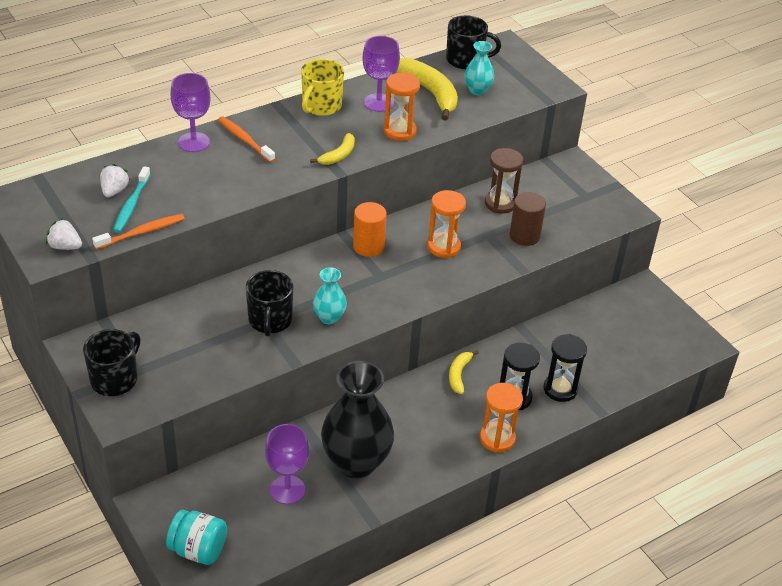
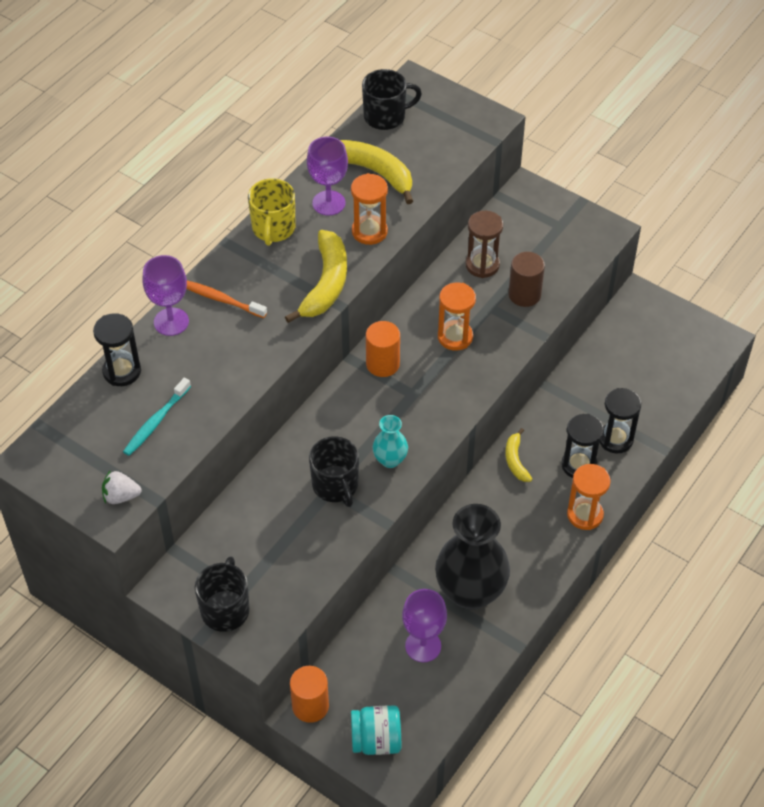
camera: 20 degrees left, 10 degrees up
orange toothbrush [92,214,185,250] -> none
white strawberry [100,164,130,197] -> none
turquoise toothbrush [113,166,151,233] -> turquoise toothbrush turned 45 degrees clockwise [123,378,191,456]
yellow banana [310,133,355,165] -> yellow banana [285,230,347,323], size x1.86
turquoise vase [464,41,494,95] -> none
none -> black hourglass [93,313,141,386]
none -> orange cylinder [290,666,329,723]

